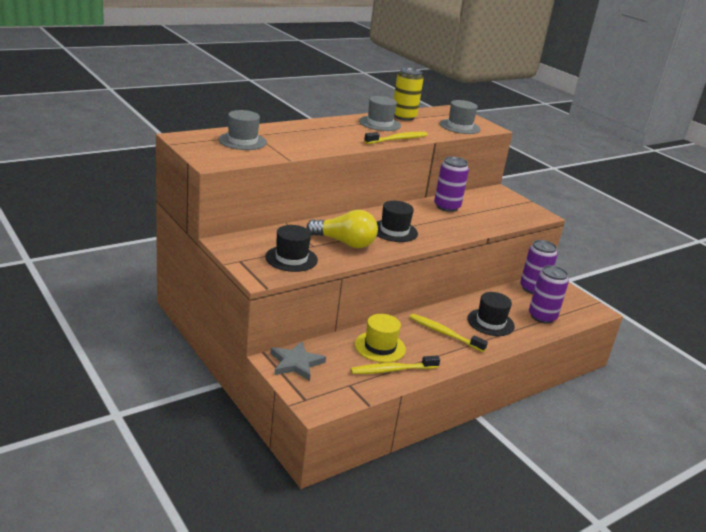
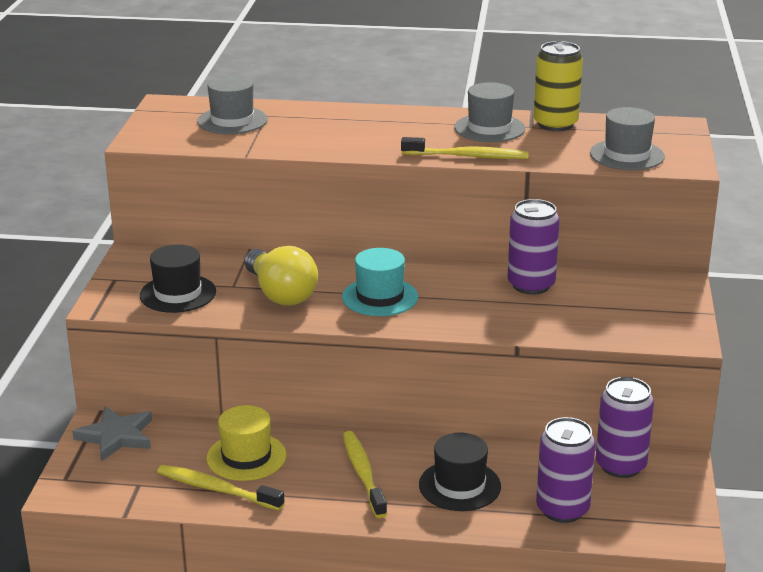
camera: 45 degrees right, 0 degrees up
black hat [377,201,418,242] -> turquoise hat [342,248,418,316]

